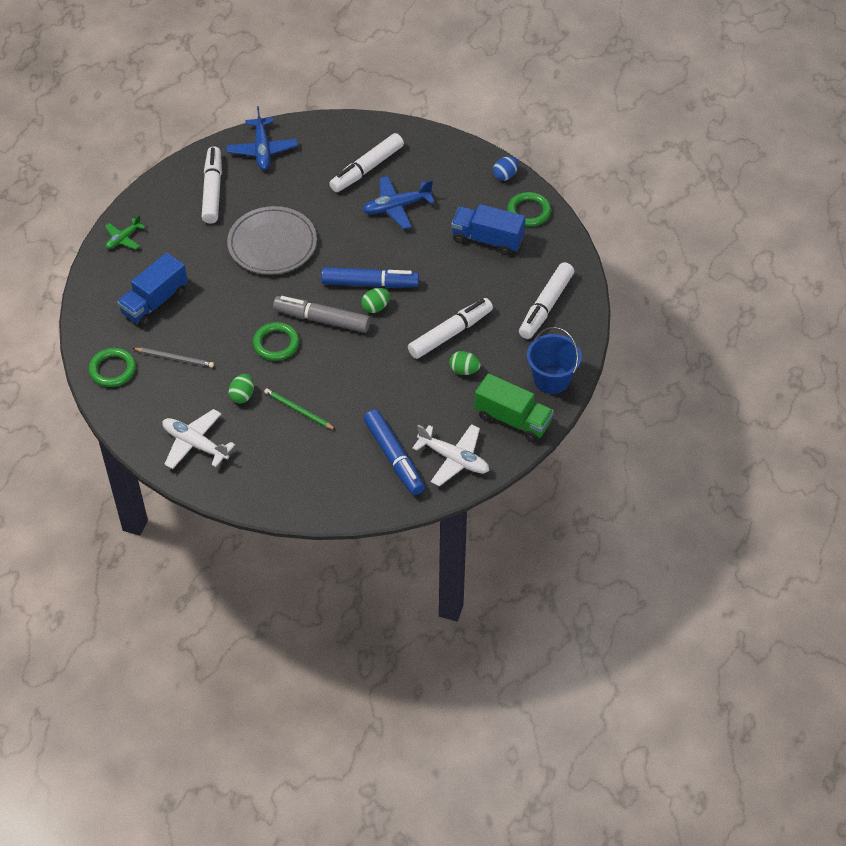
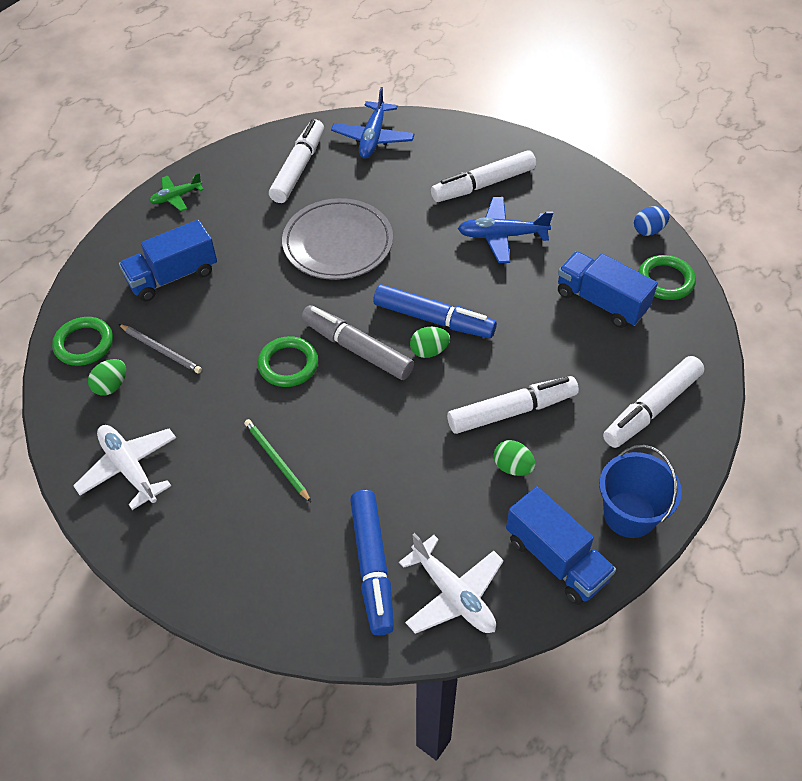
camera: 20 degrees right, 0 degrees up
green egg [228,374,254,404] -> green egg moved to [88,359,126,396]
green truck [474,373,554,442] -> blue truck [506,486,616,605]

